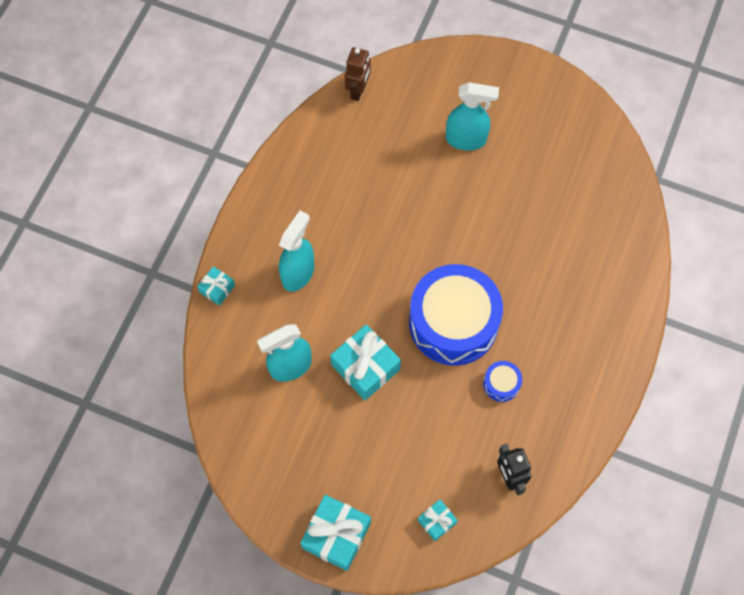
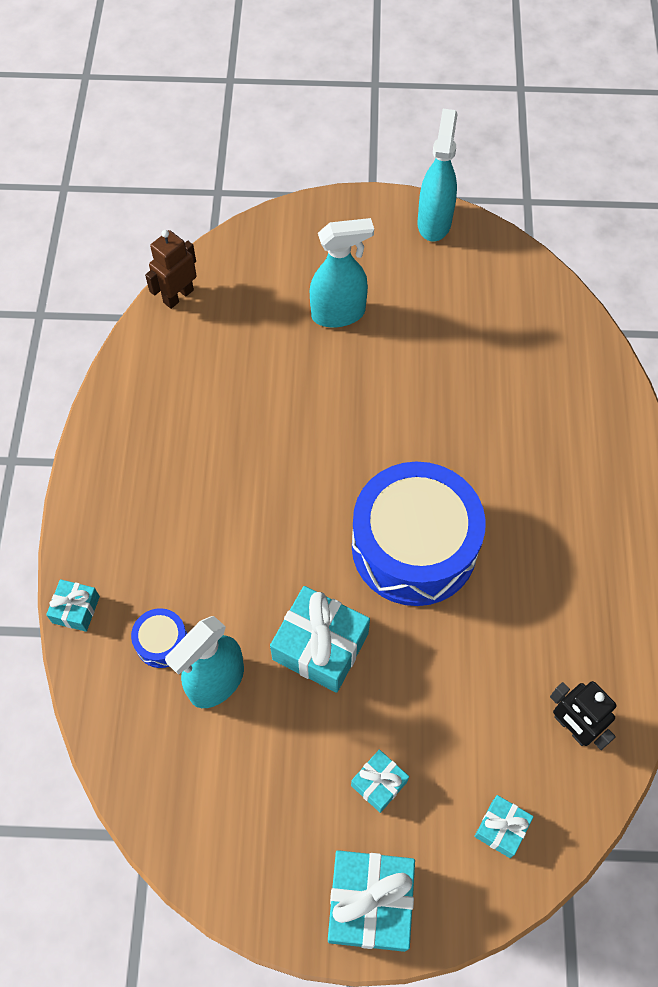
camera: 20 degrees left, 5 degrees down
turquoise spray bottle [279,211,314,292] -> turquoise spray bottle moved to [417,109,458,241]
brown robot [345,47,371,101] -> brown robot turned 135 degrees counterclockwise [145,230,197,309]
blue drum [483,361,522,402] -> blue drum moved to [131,608,187,668]
none -> turquoise gift [351,750,409,813]

